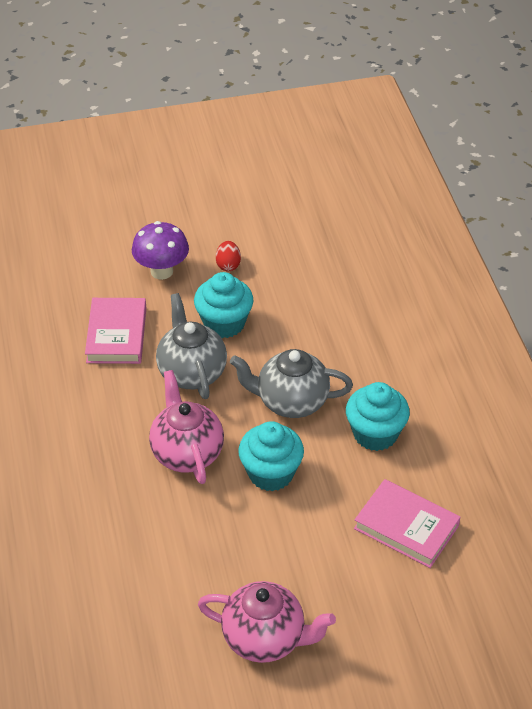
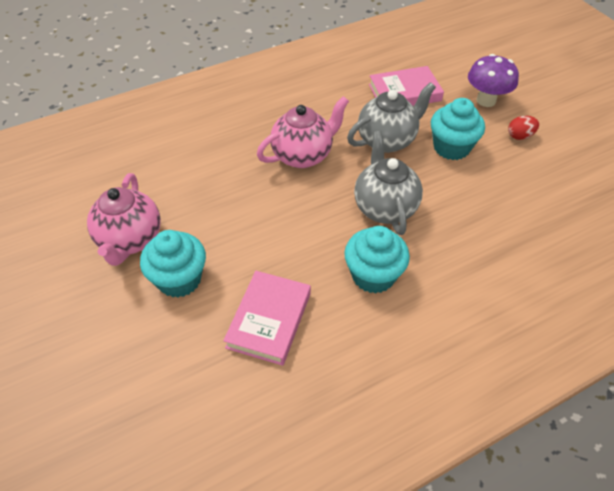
camera: 75 degrees right, 5 degrees up
turquoise cupcake [238,421,304,491] -> turquoise cupcake moved to [140,230,206,298]

